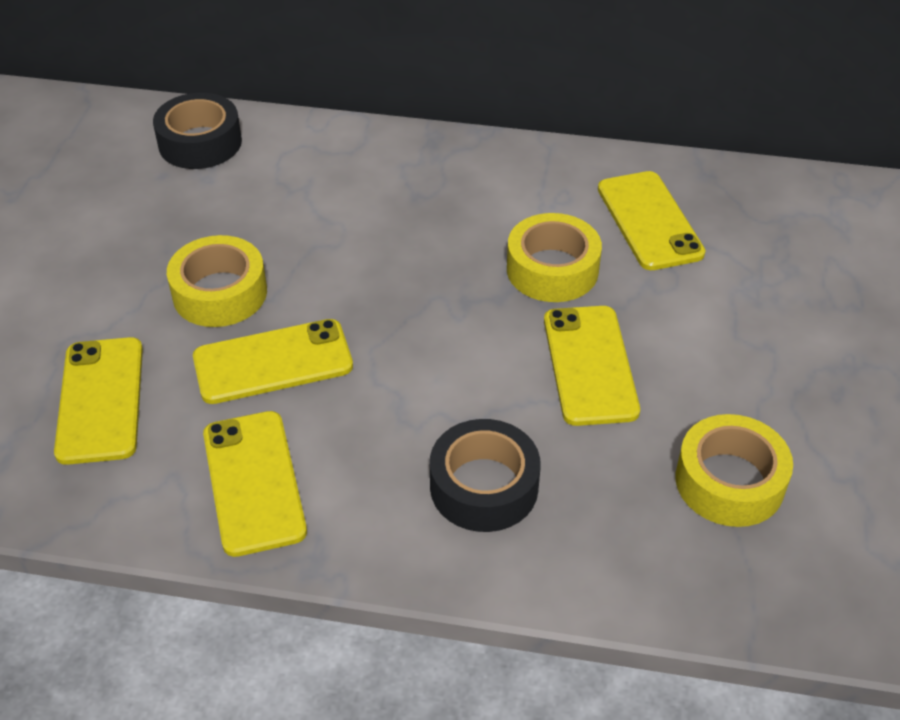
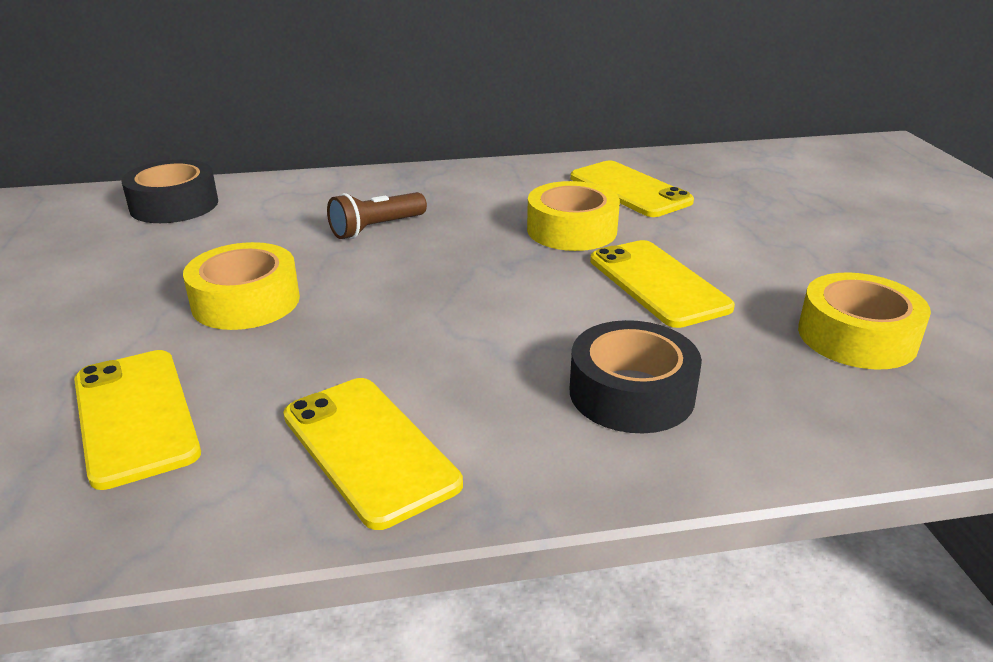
camera: 20 degrees left, 15 degrees down
yellow phone [193,319,353,404] -> none
none -> brown flashlight [327,192,427,239]

